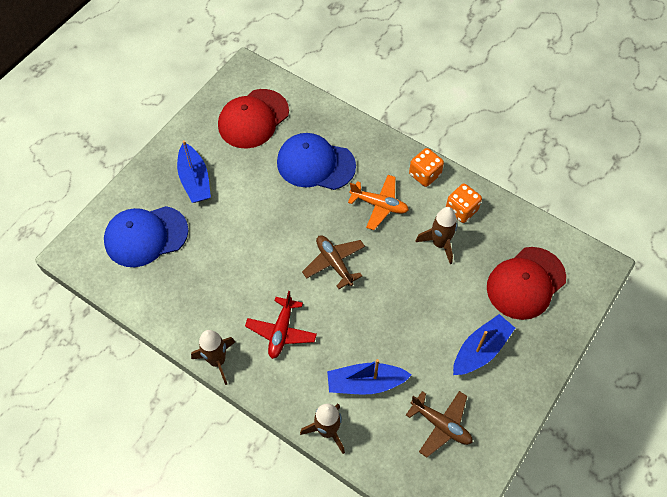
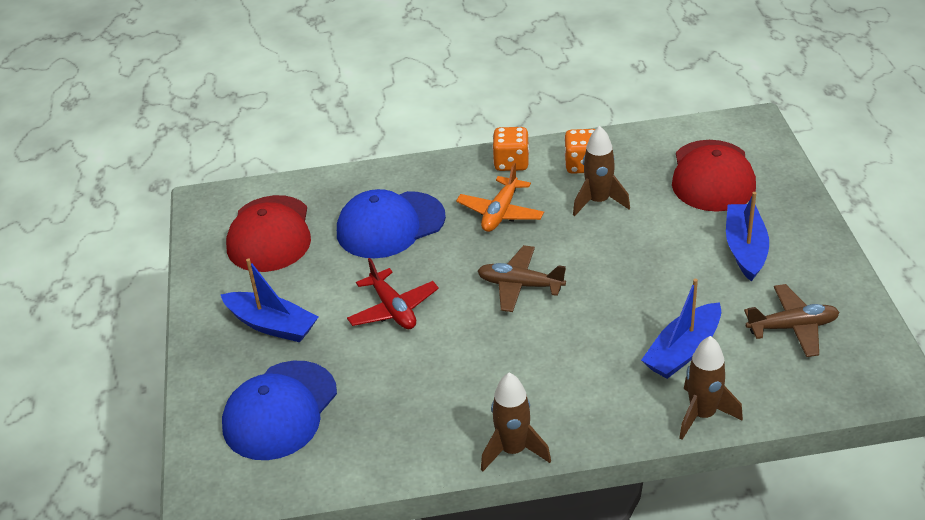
camera: 40 degrees left, 20 degrees down
red plane [245,291,317,359] -> red plane moved to [347,258,439,329]
orange plane [348,175,409,230] -> orange plane turned 135 degrees clockwise [456,163,544,232]

